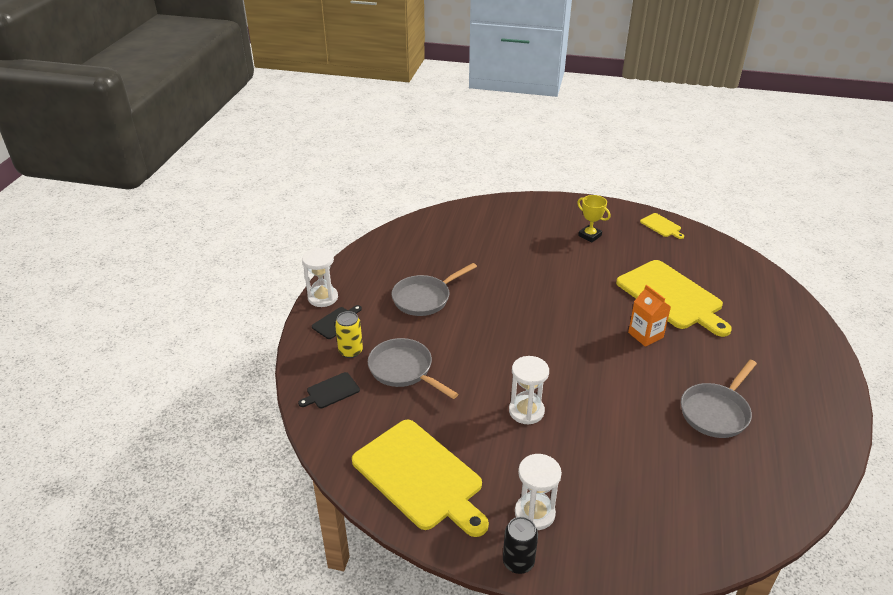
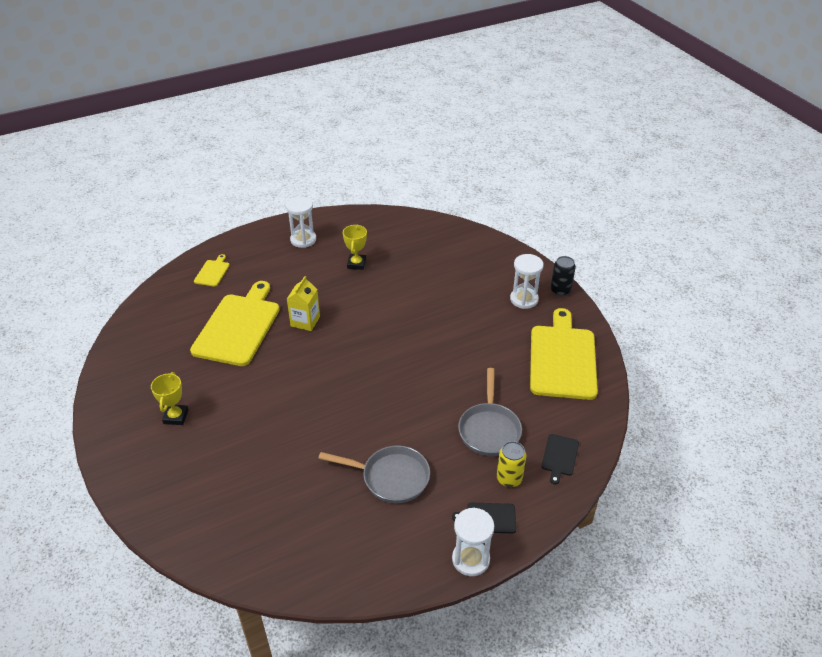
camera: 130 degrees left, 5 degrees up
black cutting board [298,372,360,408] -> black cutting board turned 90 degrees clockwise [542,434,579,484]
white hourglass [509,356,549,425] -> white hourglass moved to [286,196,316,248]
orange carton [628,285,671,347] -> yellow carton [287,276,320,331]
yellow cutting board [640,213,684,239] -> yellow cutting board moved to [194,254,230,287]
grey pan [681,360,757,438] -> yellow trophy [343,224,367,270]

